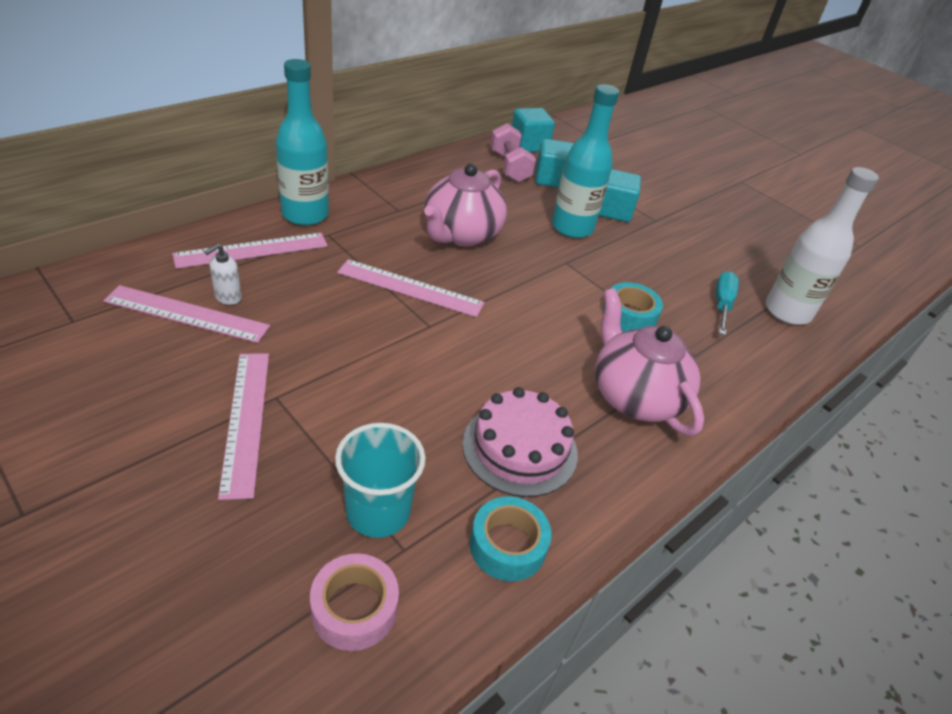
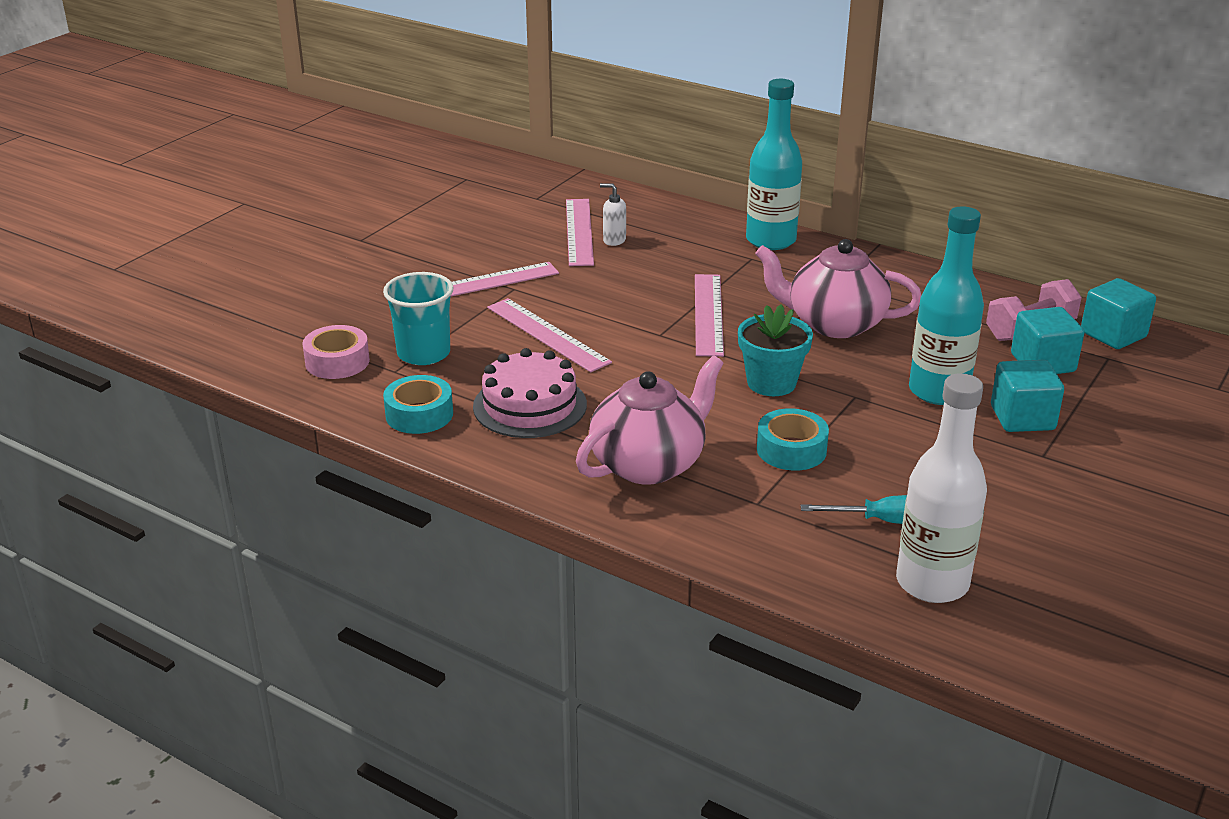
camera: 80 degrees right, 10 degrees down
pink ruler [172,233,328,269] -> pink ruler moved to [487,298,612,372]
none -> turquoise flower pot [738,304,813,396]

